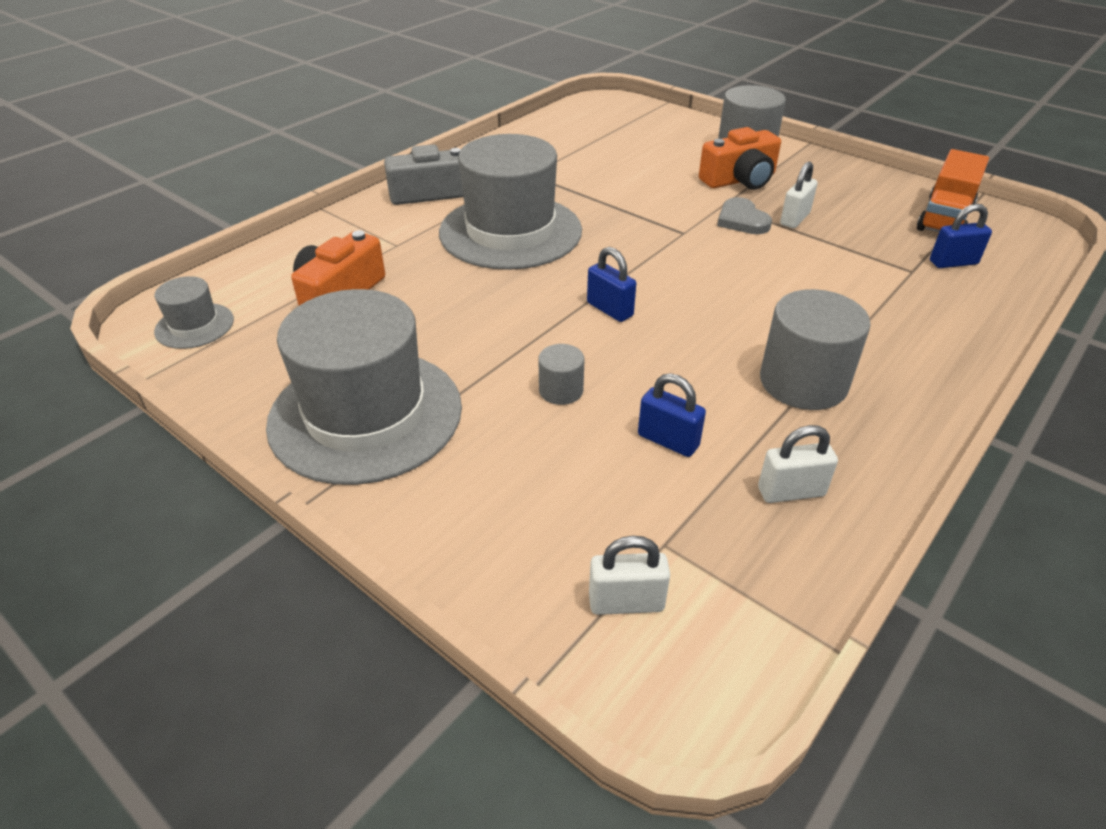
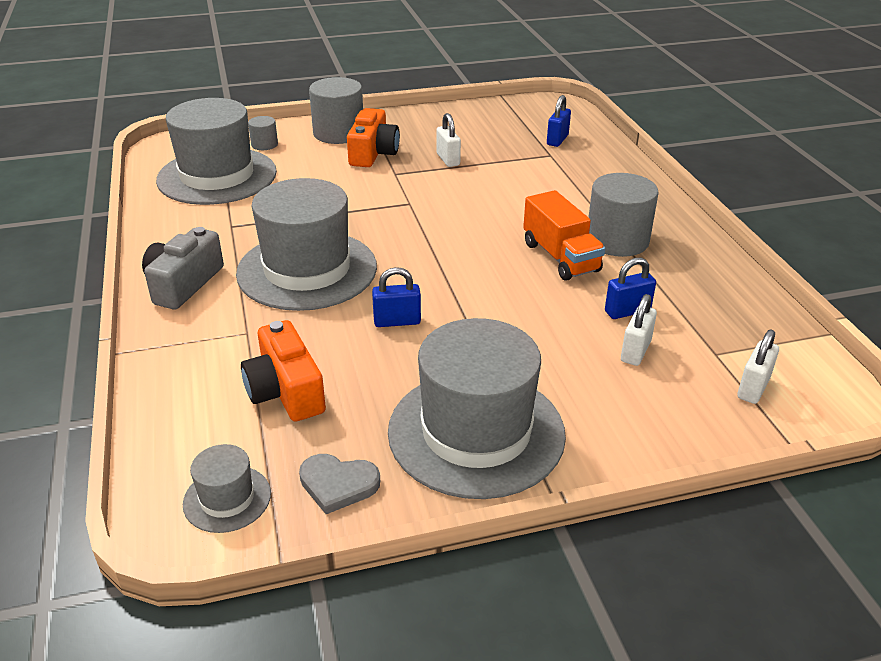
camera: 55 degrees left, 5 degrees down
grey cylinder [539,344,584,405] -> grey cylinder moved to [248,116,278,150]
blue padlock [587,247,636,322] -> blue padlock moved to [372,267,421,327]
grey heart [717,197,772,234] -> grey heart moved to [299,454,380,514]
white padlock [758,425,838,503] -> white padlock moved to [621,294,657,366]
orange truck [917,149,989,232] -> orange truck moved to [523,190,605,281]
none -> grey hat [156,98,277,205]

